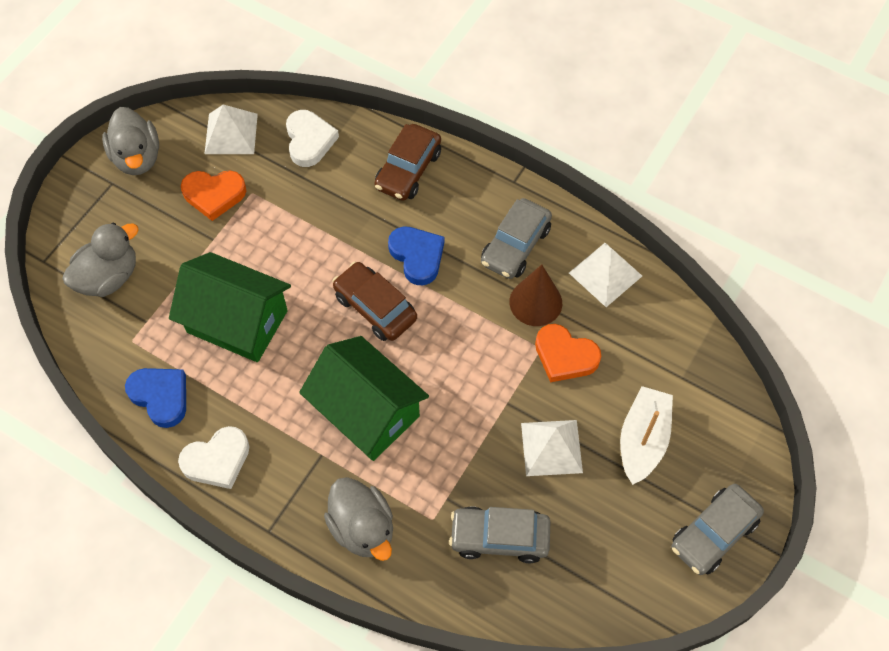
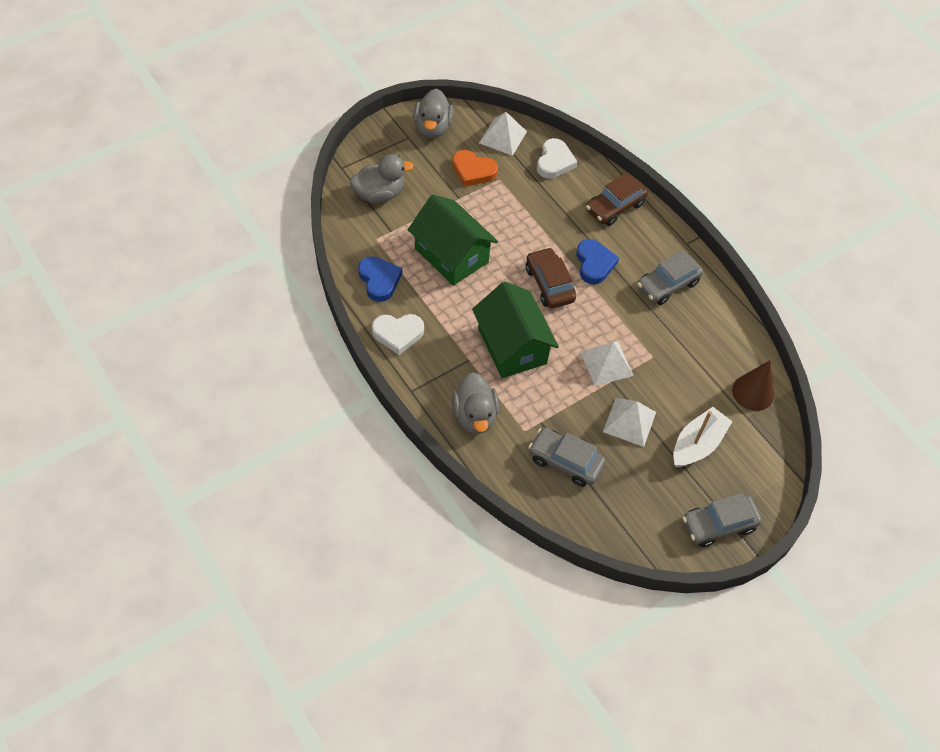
camera: 20 degrees right, 5 degrees down
brown cone [509,264,562,326] -> brown cone moved to [732,360,774,411]
orange heart [535,324,601,382] -> none
white pyramid [569,243,642,307] -> white pyramid moved to [580,342,634,386]

